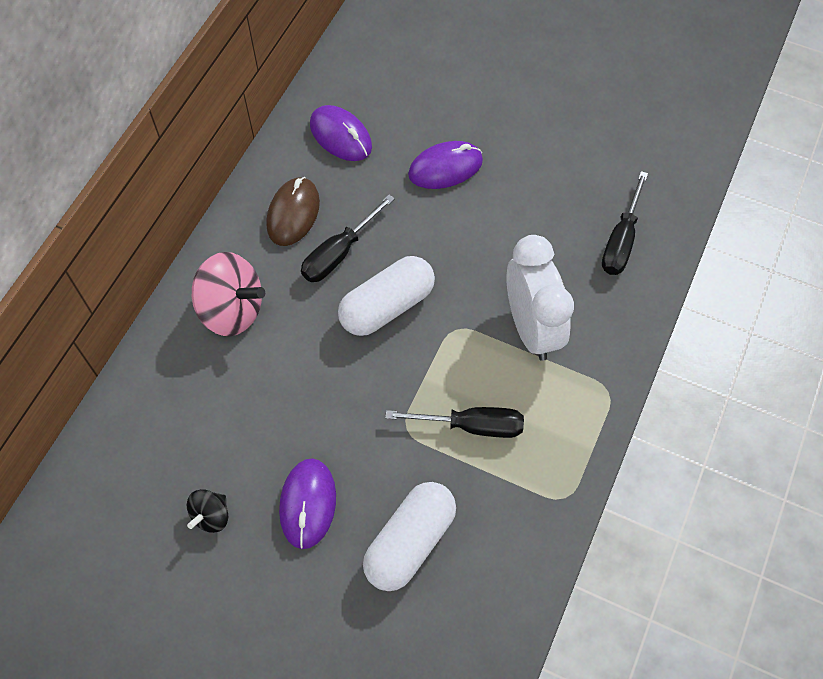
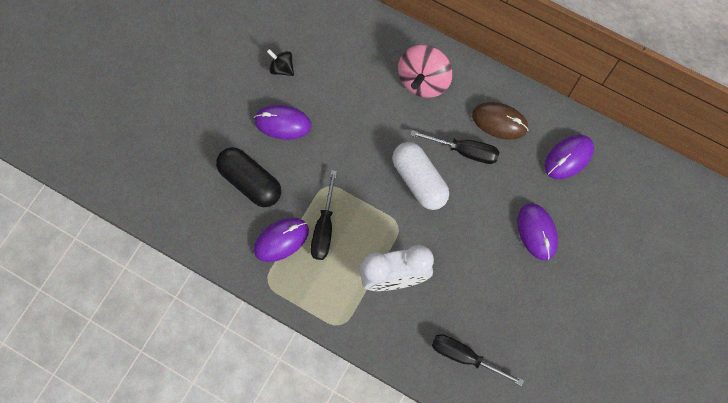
camera: 95 degrees right, 10 degrees up
black screwdriver [301,194,395,282] -> black screwdriver turned 150 degrees clockwise [410,130,500,164]
white capsule [363,482,456,591] -> black capsule [216,147,281,207]
none -> purple mouse [254,218,309,262]

